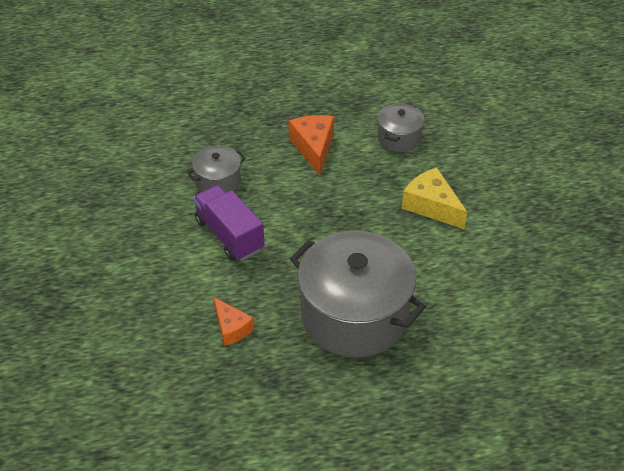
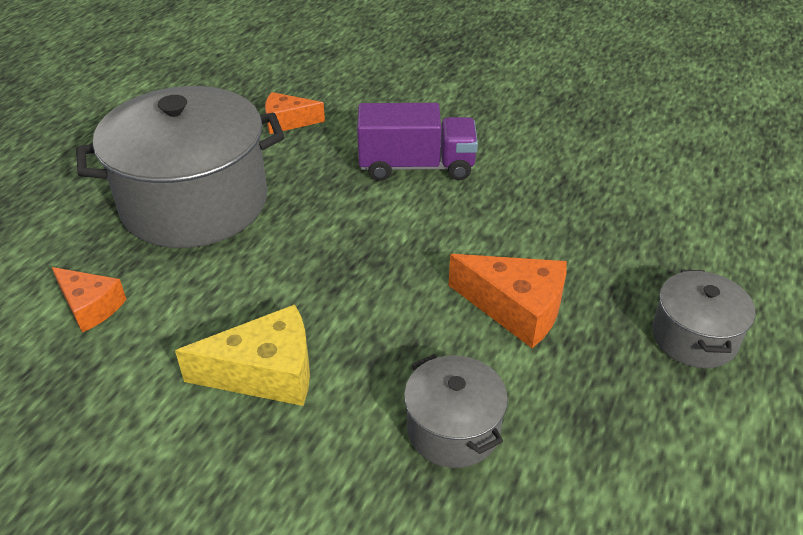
camera: 125 degrees right, 5 degrees down
grey pot [187,145,246,192] -> grey pot moved to [652,270,756,368]
none -> orange cheese [52,267,126,332]

